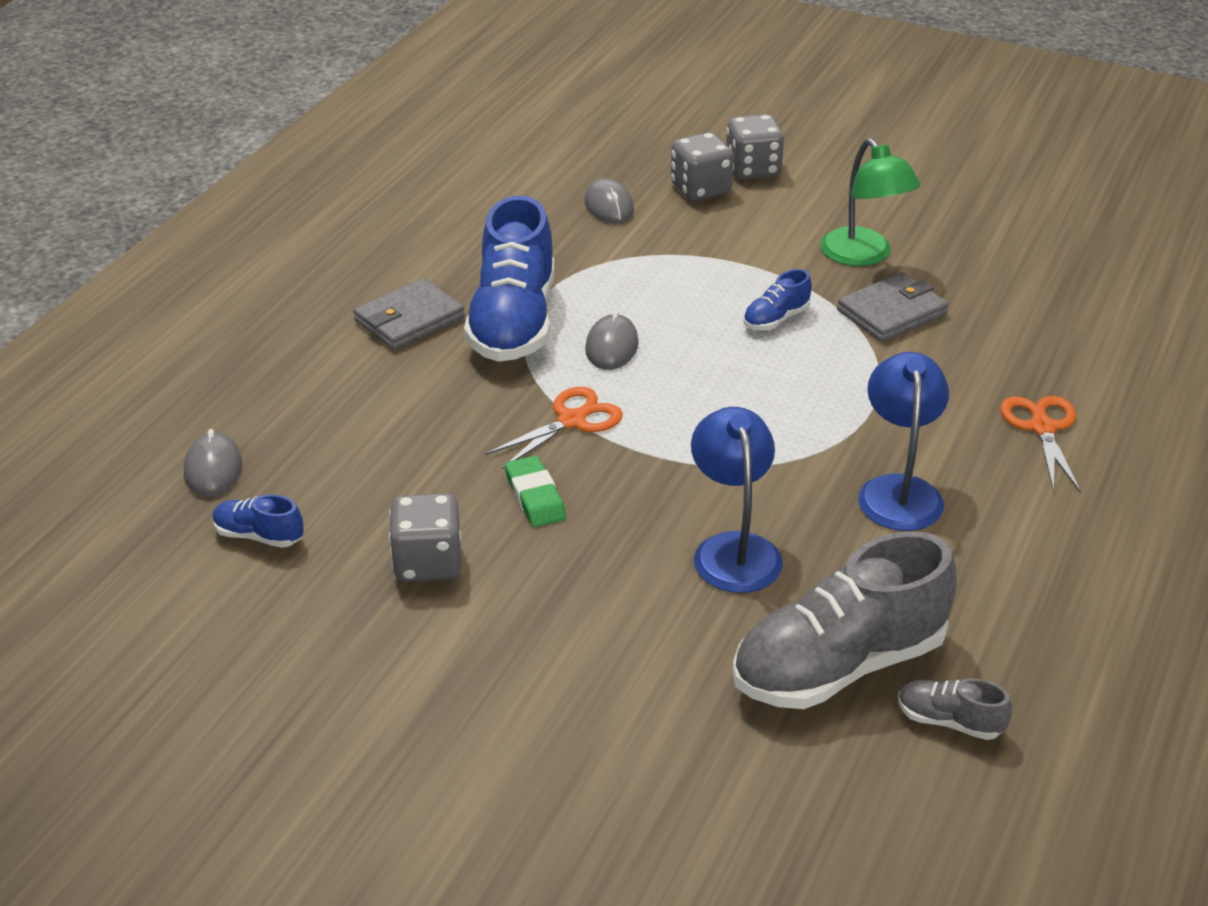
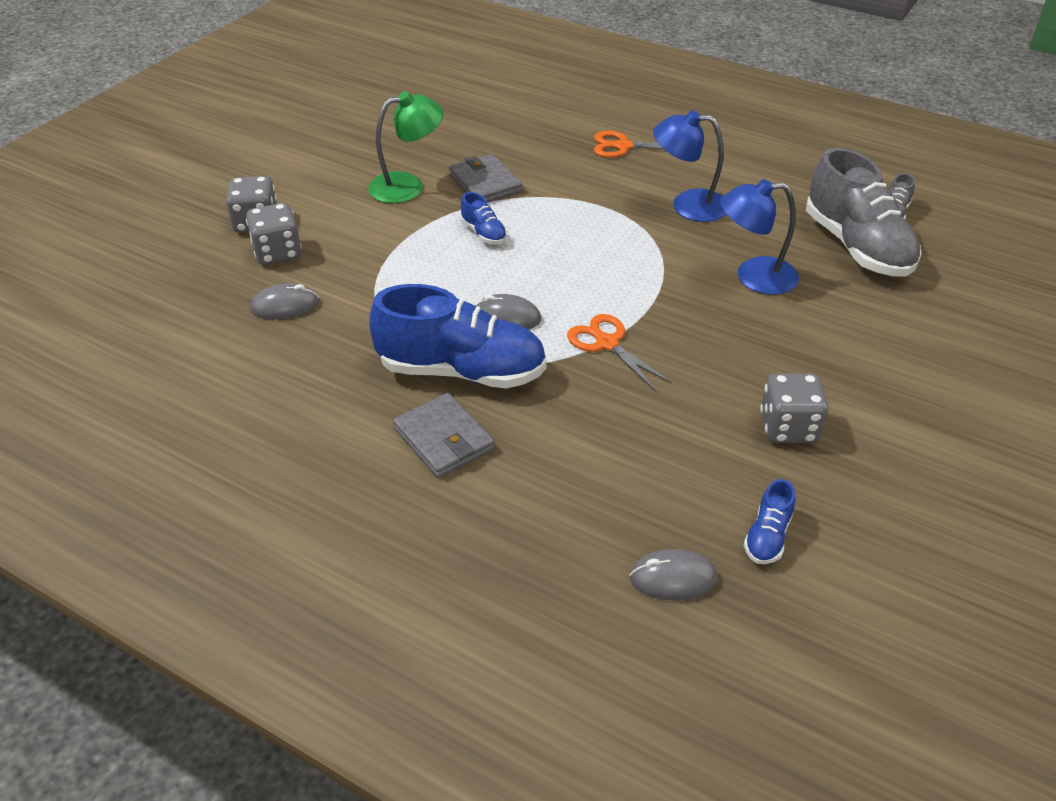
camera: 85 degrees left, 5 degrees up
green eraser [505,456,566,527] -> none

